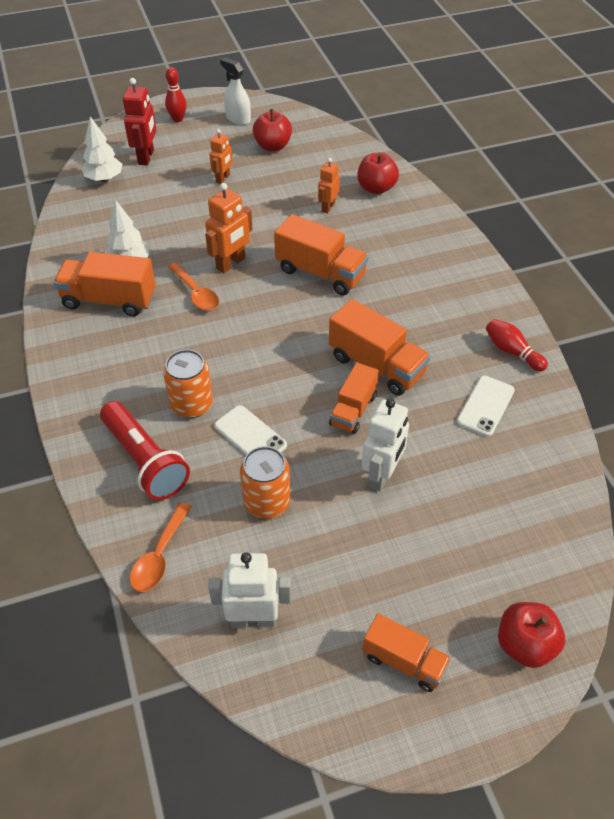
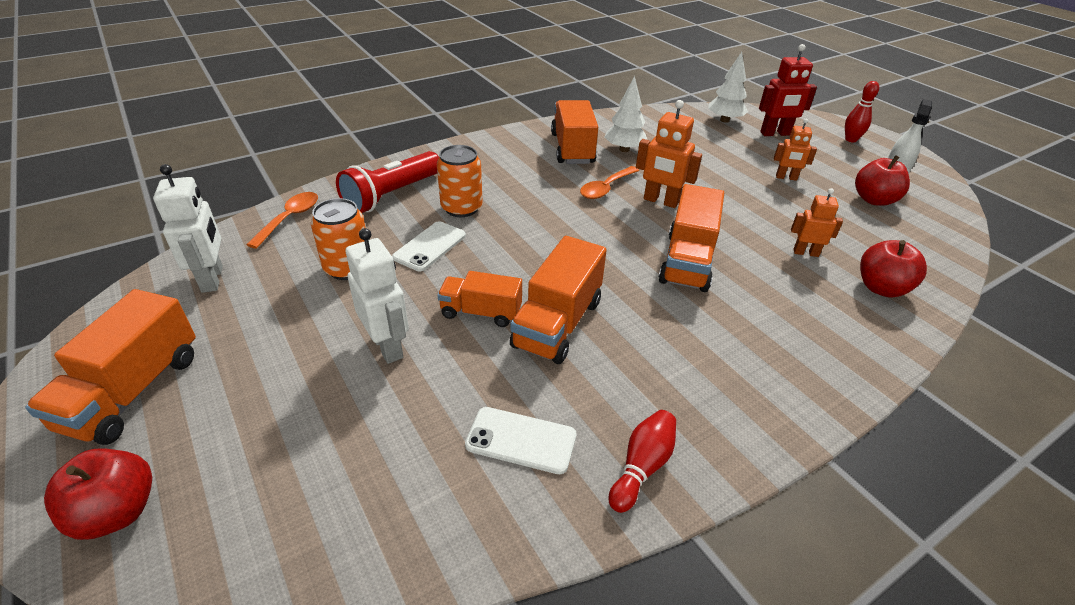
camera: 75 degrees right, 10 degrees down
orange spoon [130,502,192,592] -> orange spoon turned 105 degrees clockwise [246,192,318,249]
white robot [361,399,409,491] -> white robot turned 135 degrees counterclockwise [345,228,409,364]
orange truck [363,613,451,692] -> orange truck [25,289,196,445], size x1.55

